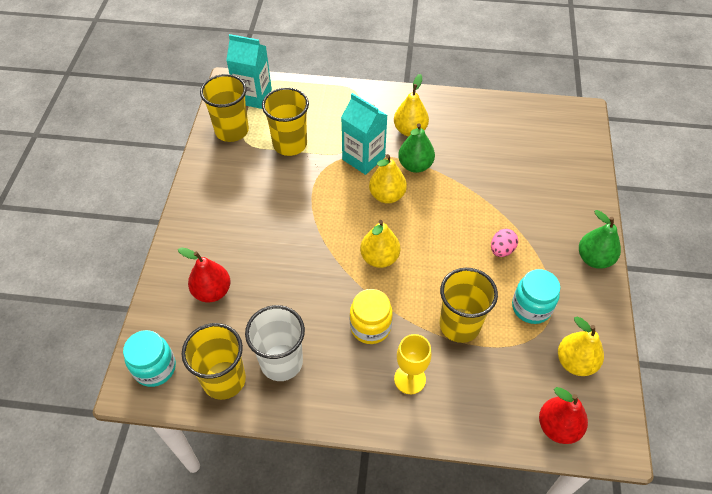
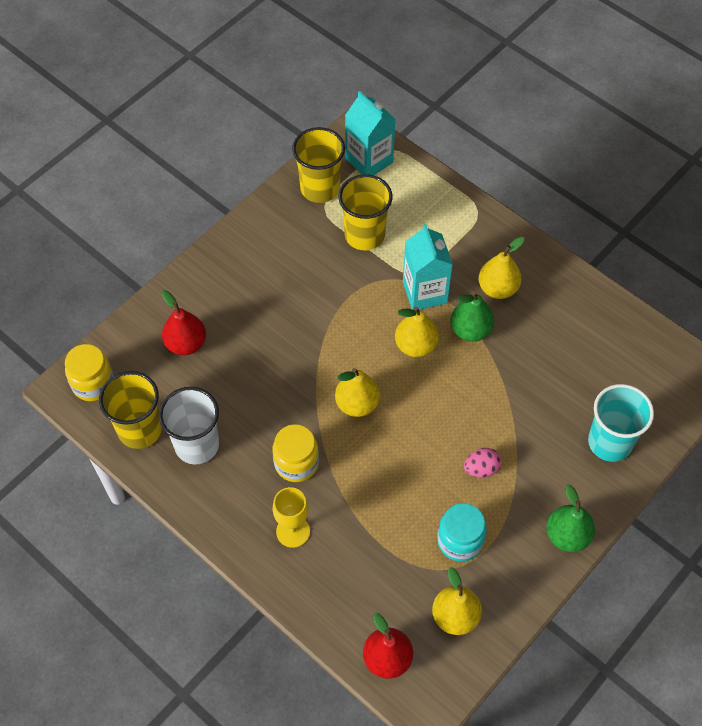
camera: 35 degrees right, 5 degrees up
turquoise jar [123,330,176,387] -> yellow jar [65,344,113,401]
yellow cup [440,268,498,343] -> none
none -> turquoise cup [588,384,654,462]

